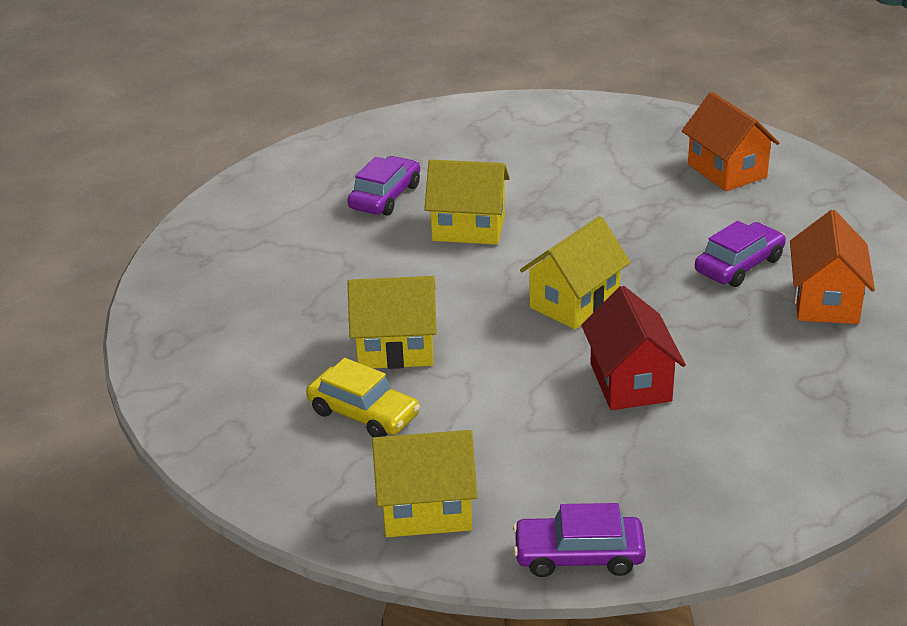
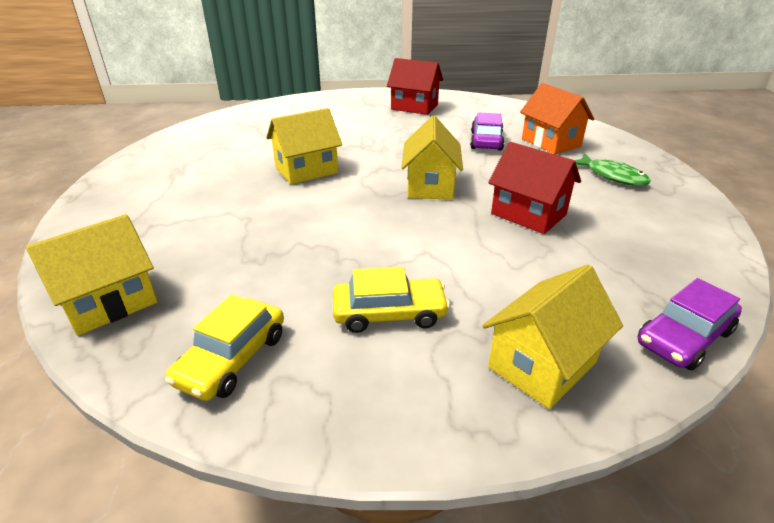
camera: 40 degrees left, 0 degrees up
purple car [347,156,420,216] -> none
yellow house [348,276,437,369] -> yellow house moved to [26,214,158,336]
orange house [682,92,780,191] -> red house [387,58,443,115]
none -> yellow car [165,294,284,401]
none -> green fish [575,154,651,186]

